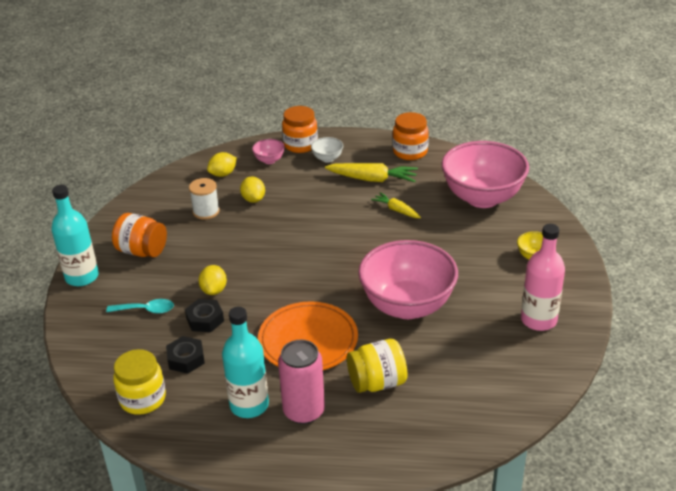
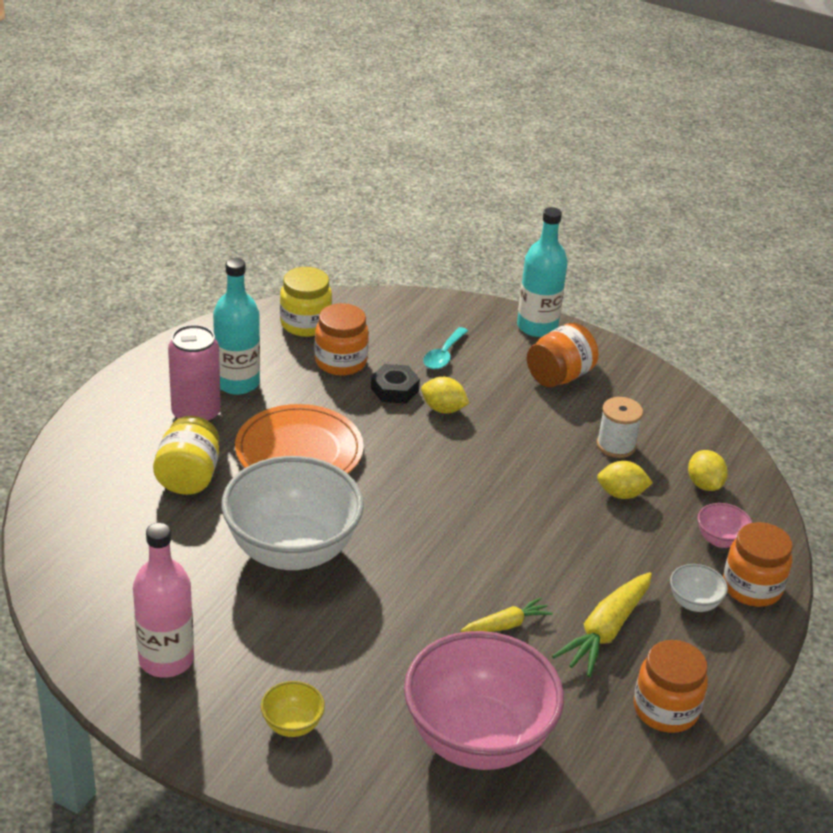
camera: 110 degrees right, 0 degrees up
black nut [166,336,205,374] -> orange jar [314,303,369,376]
pink bowl [358,240,458,319] -> white bowl [221,456,364,570]

